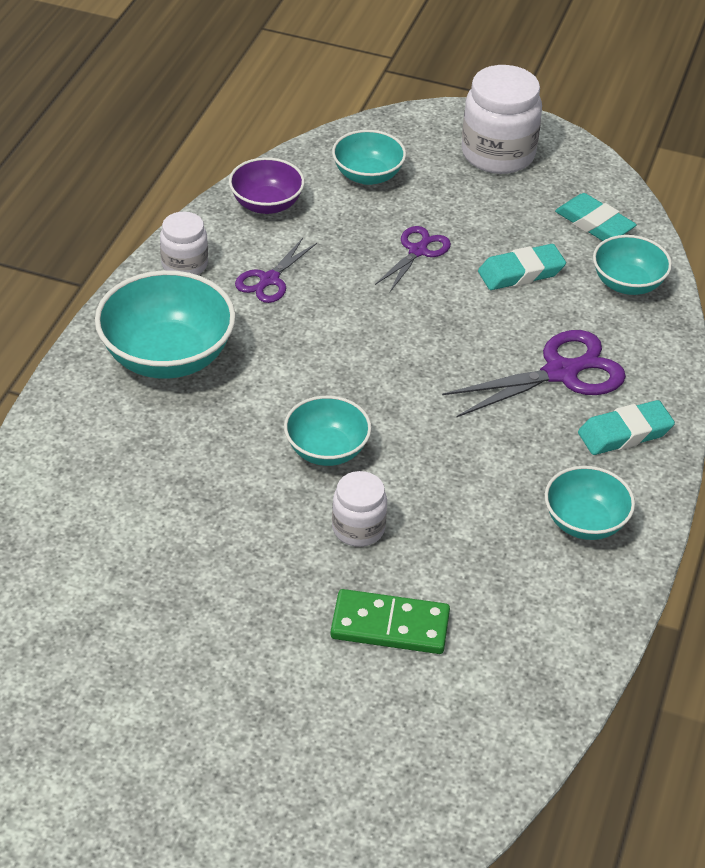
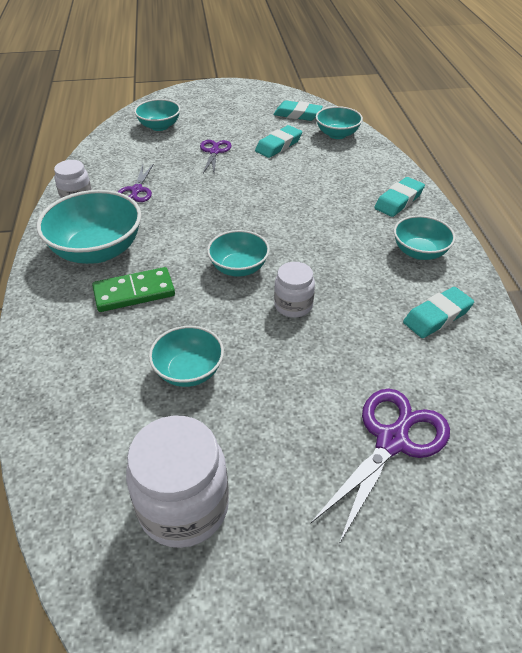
camera: 25 degrees left, 0 degrees up
purple bowl [229,157,305,214] -> none
green domino [331,589,450,654] -> green domino moved to [92,267,175,312]
purple scissors [442,330,626,418] -> purple scissors moved to [311,389,450,544]
white jar [461,65,542,174] -> white jar moved to [126,416,229,548]
none -> turquoise bowl [149,326,224,387]
none -> turquoise eraser [403,287,474,338]

